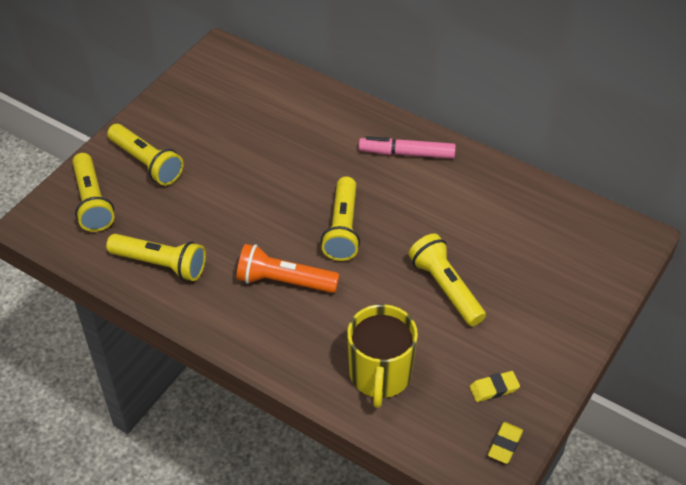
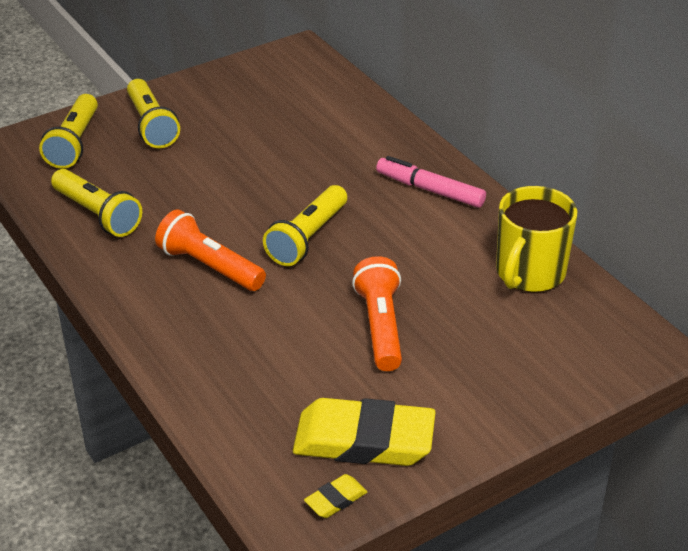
camera: 25 degrees right, 10 degrees down
yellow mug [347,304,418,408] -> yellow mug moved to [496,186,577,292]
yellow flashlight [409,234,486,326] -> orange flashlight [352,256,402,371]
yellow eraser [469,371,520,402] -> yellow eraser [293,398,436,466], size x2.32

